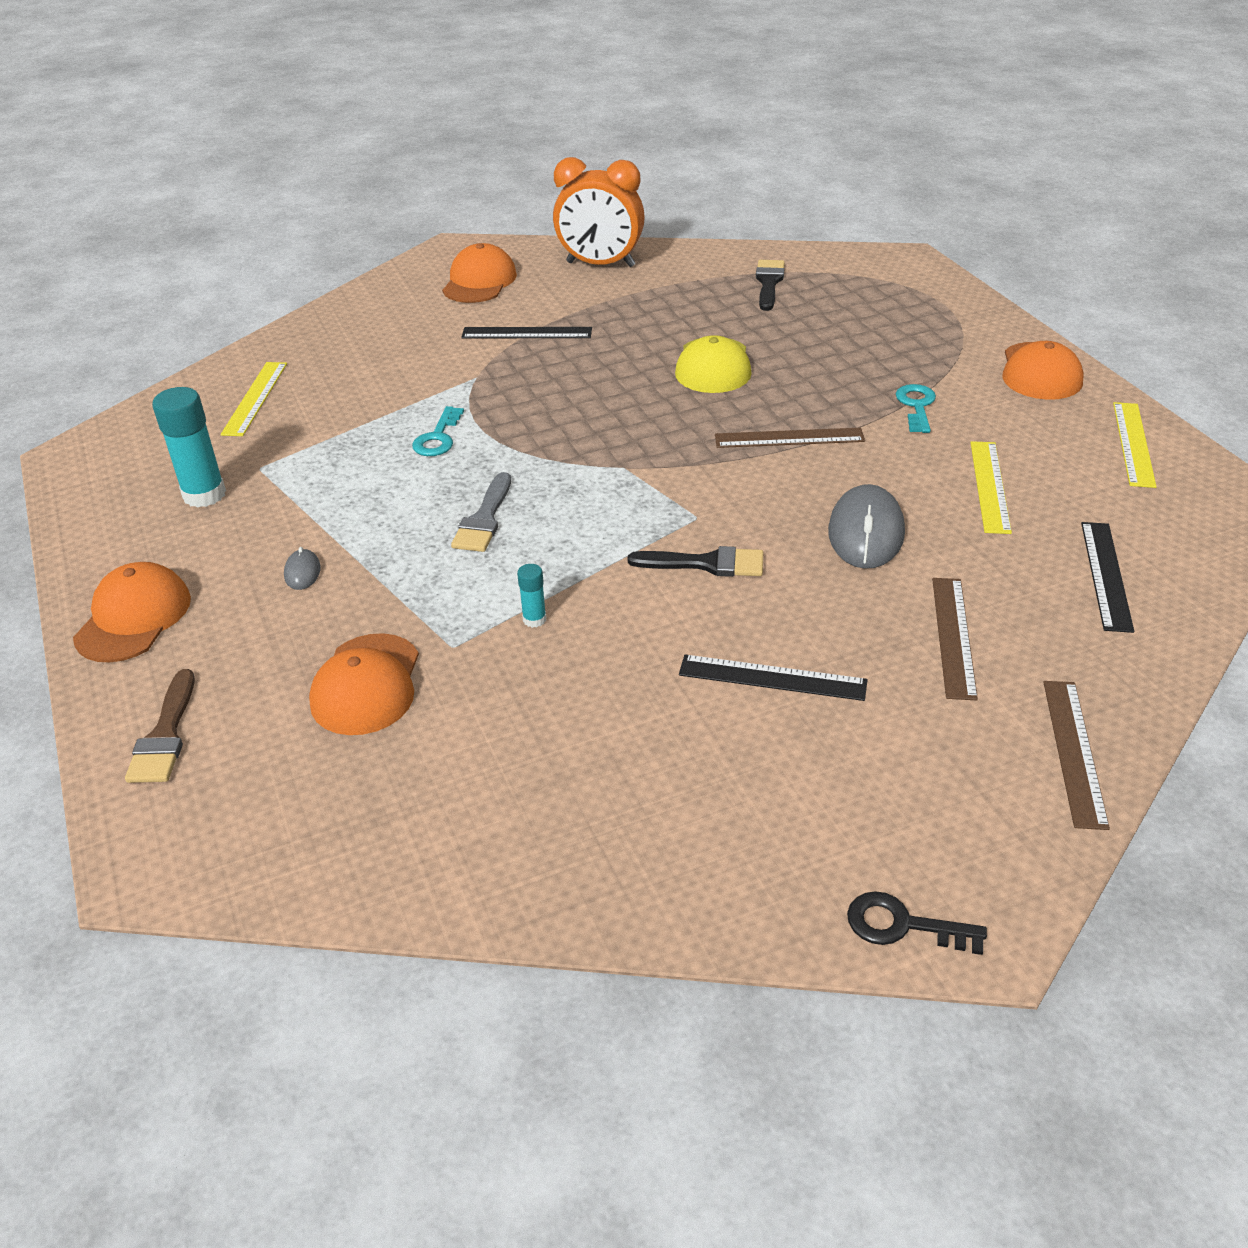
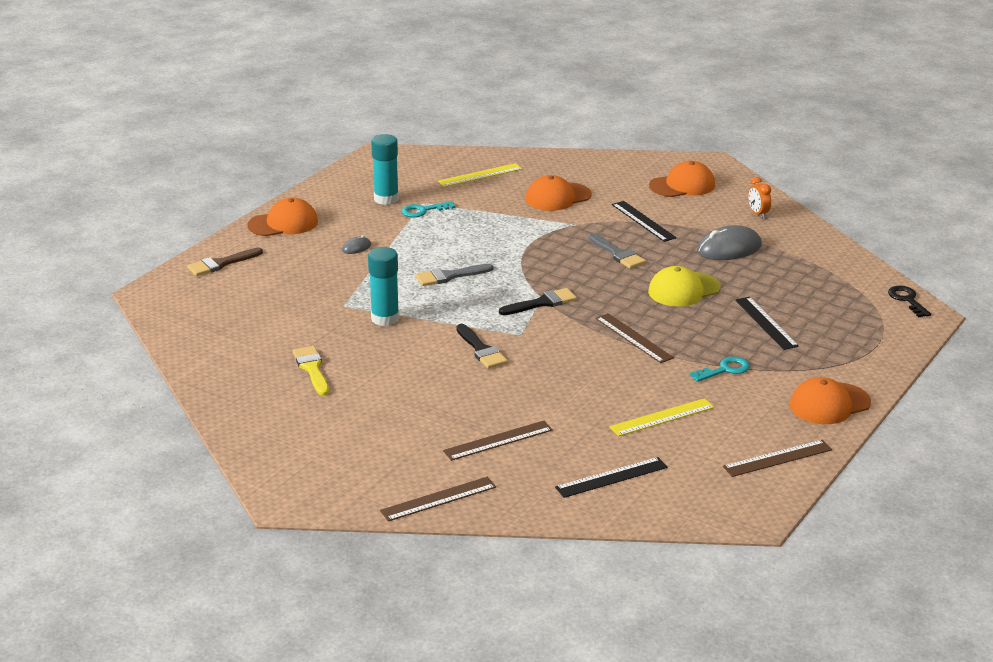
camera: 55 degrees right, 10 degrees down
orange cap [309,633,419,735] -> orange cap moved to [525,175,592,211]
turquoise key [412,406,464,456] -> turquoise key moved to [401,201,456,217]
turquoise glue stick [517,564,546,628] -> turquoise glue stick [368,247,399,326], size x2.03
orange clock [553,157,645,267] -> orange clock [748,177,771,219], size x0.45
black ruler [679,655,868,701] -> black ruler moved to [735,297,799,350]
black brush [756,260,785,311] -> black brush moved to [499,288,577,315]
grey mouse [828,484,905,569] -> grey mouse moved to [697,225,762,260]
black key [847,891,987,955] -> black key moved to [888,286,931,317]
yellow ruler [1113,402,1157,488] -> brown ruler [723,440,832,477]
none -> yellow brush [293,346,329,396]
none -> grey brush [588,233,646,269]

